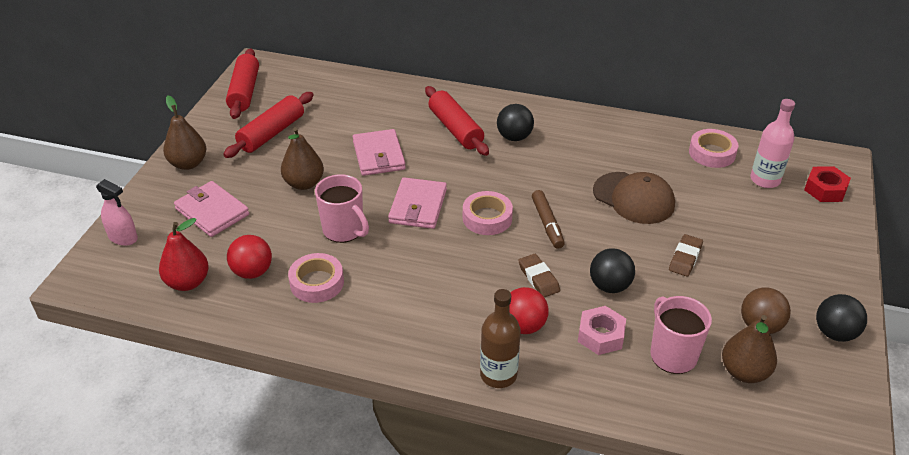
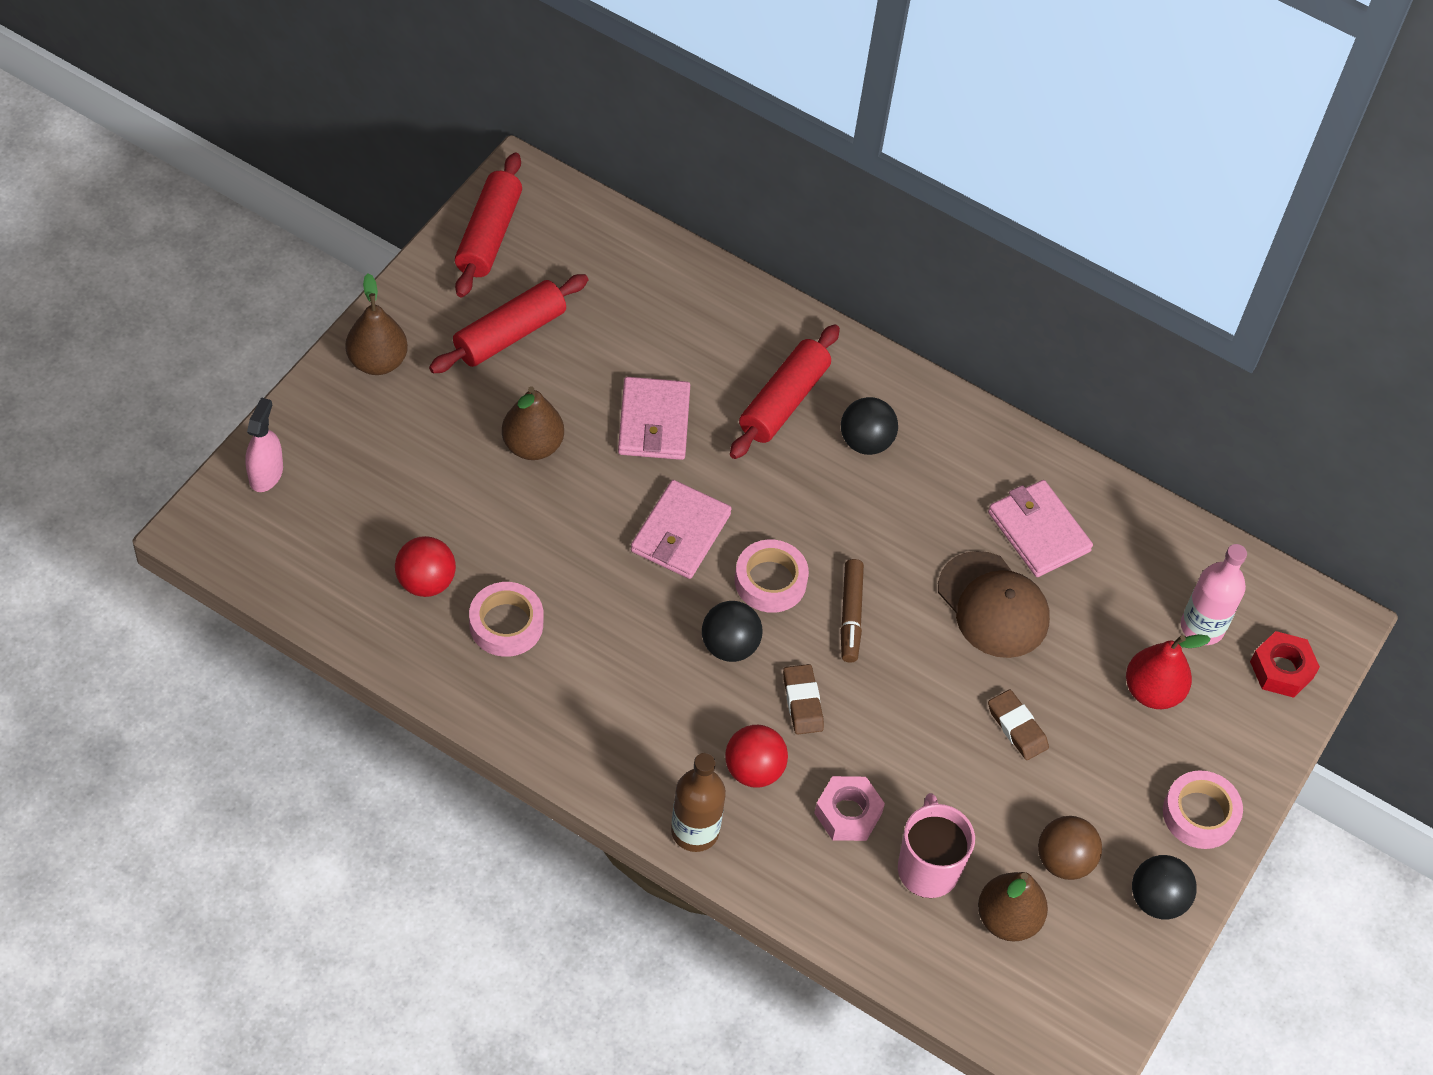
camera: 10 degrees right, 15 degrees up
pink spray bottle [96,179,138,246] -> pink spray bottle turned 120 degrees counterclockwise [245,397,283,492]
red pear [159,218,209,291] -> red pear moved to [1126,634,1211,709]
pink wallet [174,181,249,237] -> pink wallet moved to [988,480,1093,577]
pink mug [315,174,369,243] -> none
red rolling pin [425,86,489,156] -> red rolling pin turned 45 degrees clockwise [730,324,840,459]
black ball [590,248,635,293] -> black ball moved to [702,601,762,662]
brown eraser [669,234,703,277] -> brown eraser turned 75 degrees counterclockwise [988,689,1049,760]
pink tape [689,129,738,168] -> pink tape moved to [1163,770,1243,849]

